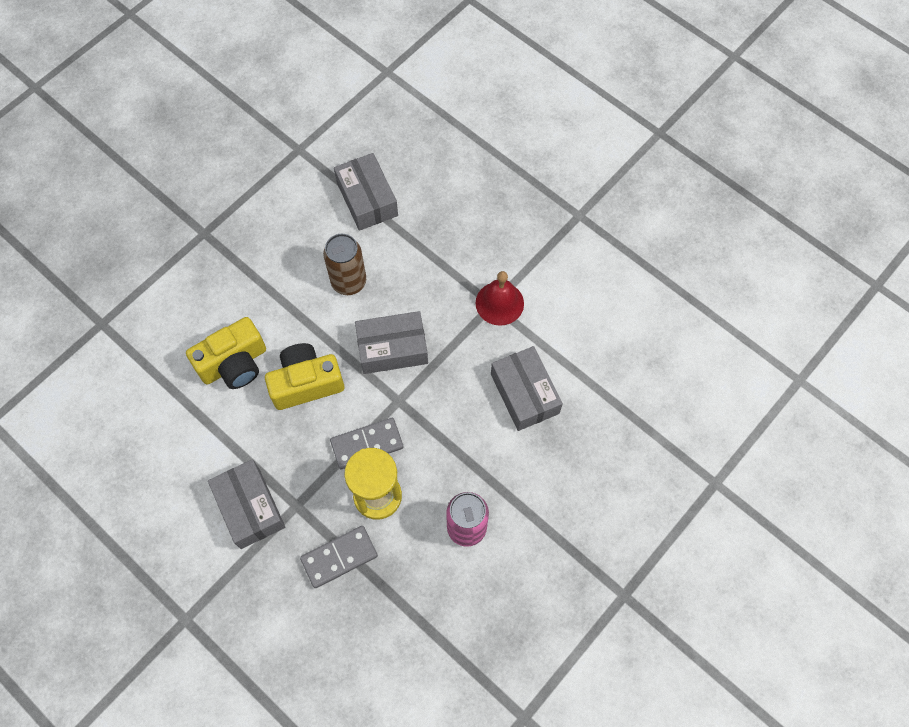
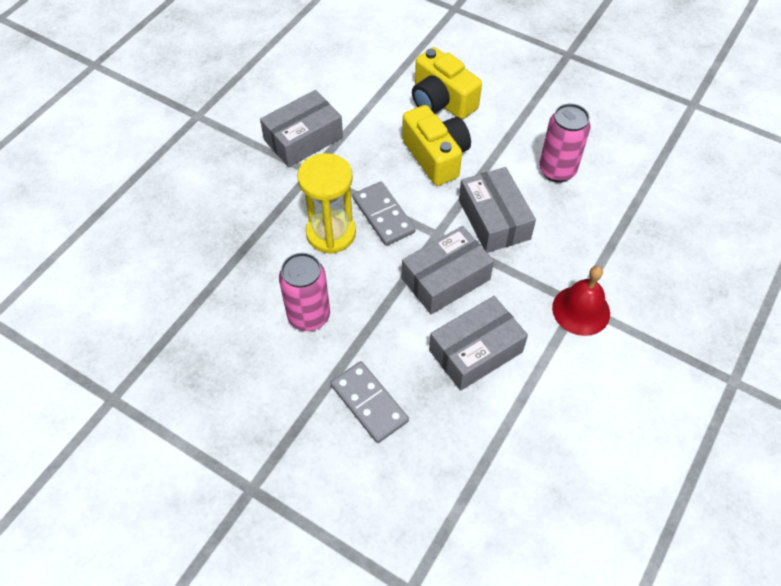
camera: 80 degrees right, 10 degrees down
grey domino [300,526,378,588] -> grey domino moved to [330,361,409,443]
brown can [323,234,366,295] -> pink can [539,103,591,182]
grey box [334,153,398,231] -> grey box moved to [402,226,494,314]

